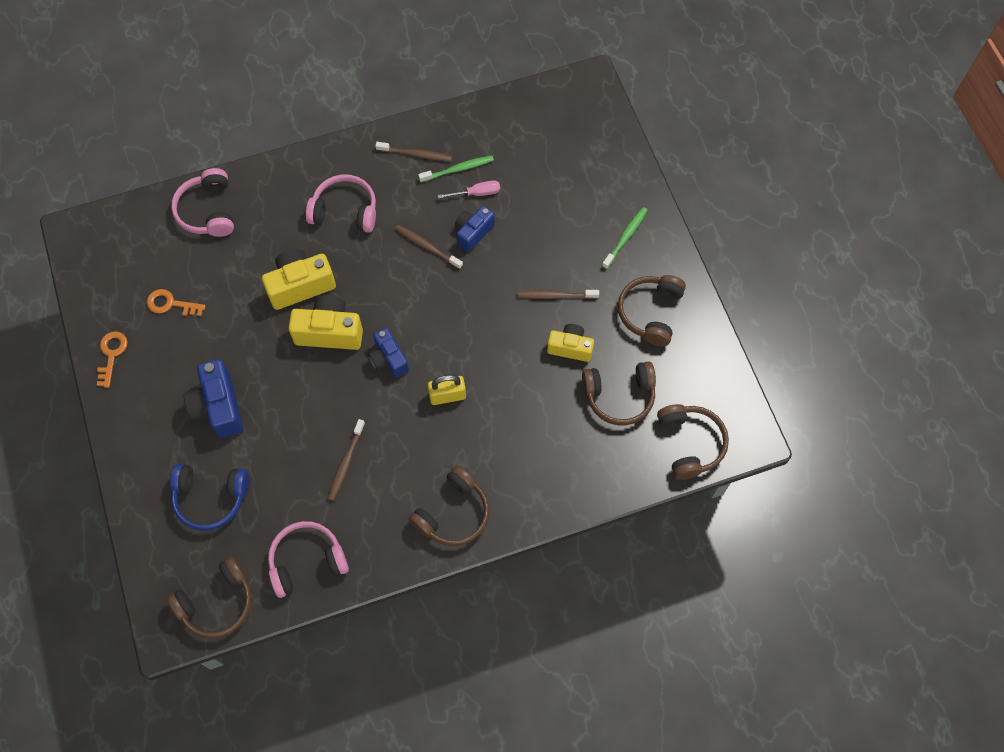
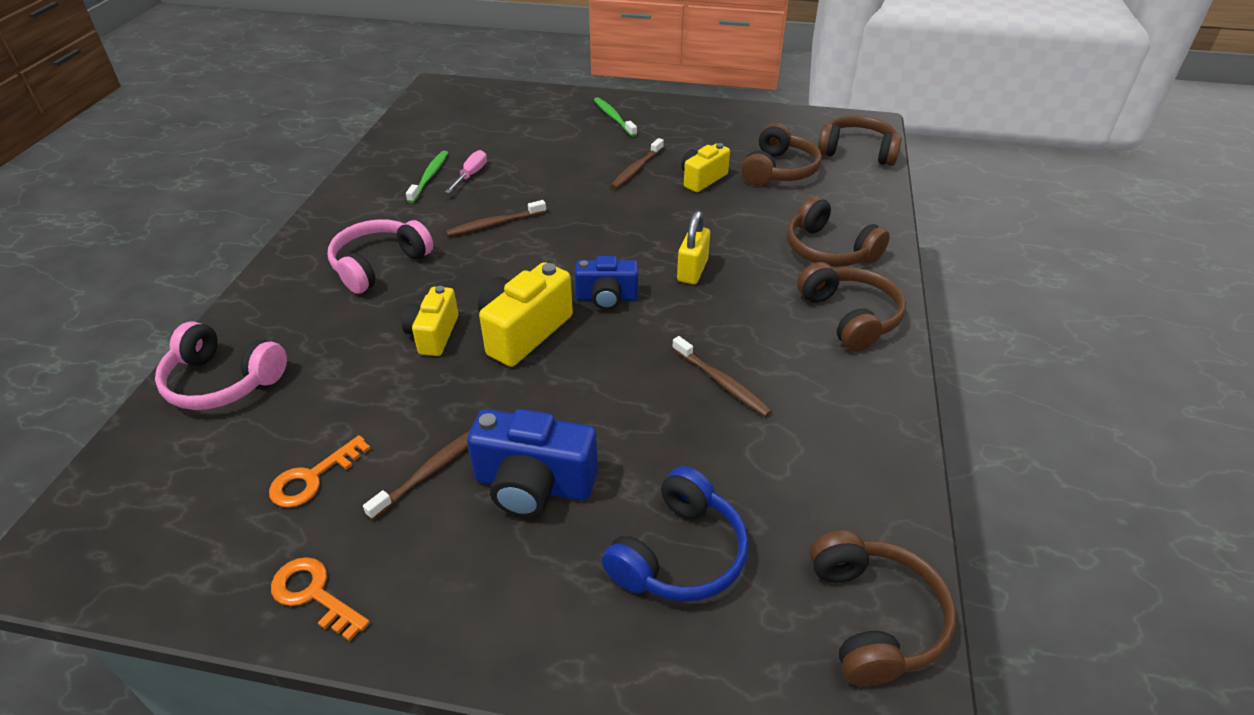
camera: 60 degrees left, 25 degrees down
yellow camera [262,248,336,310] -> yellow camera [402,286,458,356], size x0.65
pink headphones [268,521,349,598] -> none
brown toothbrush [375,142,452,161] -> brown toothbrush moved to [363,431,470,520]
blue camera [455,206,495,252] -> none
brown headphones [618,275,686,346] -> brown headphones moved to [787,196,890,267]

